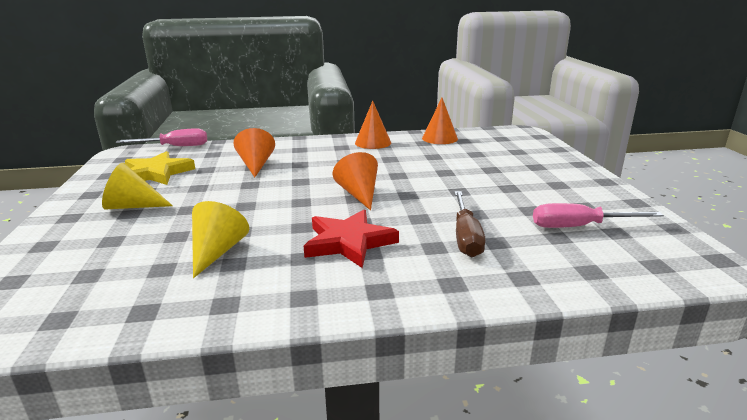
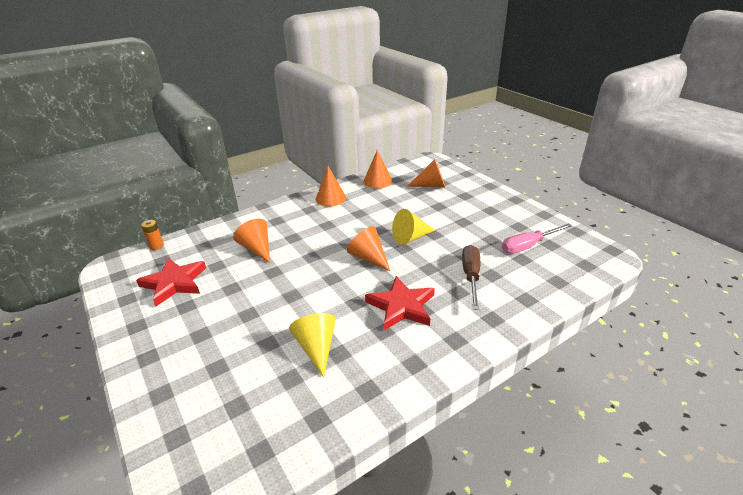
camera: 25 degrees left, 10 degrees up
yellow cone [102,162,173,210] -> yellow cone moved to [392,209,435,245]
pink screwdriver [116,128,207,146] -> orange battery [141,220,164,250]
yellow star [125,151,195,185] -> red star [136,258,206,306]
brown screwdriver [455,191,485,257] -> brown screwdriver turned 150 degrees counterclockwise [462,245,480,310]
none -> orange cone [407,159,445,187]

